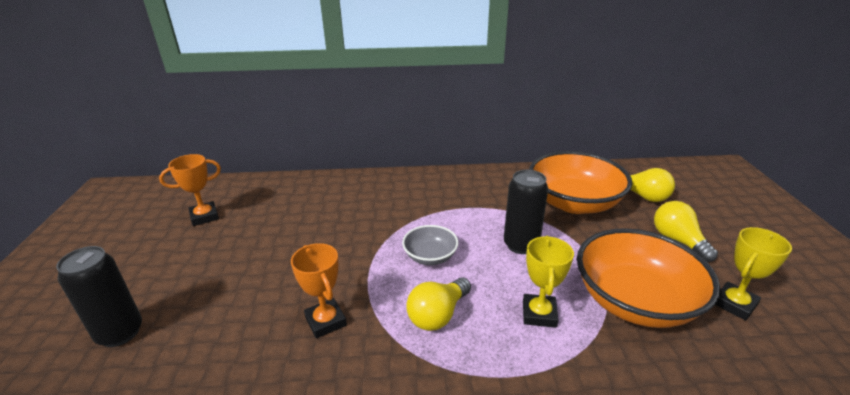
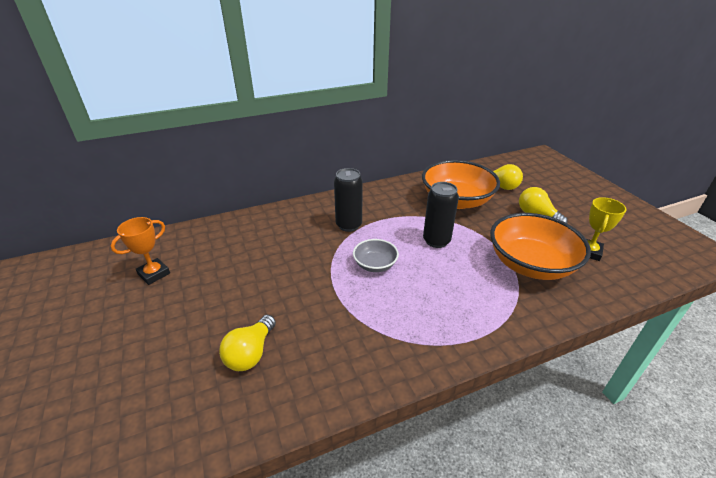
camera: 20 degrees left, 5 degrees up
black can [56,246,142,347] -> black can moved to [334,168,363,232]
orange trophy [291,243,347,338] -> none
yellow light bulb [406,277,471,331] -> yellow light bulb moved to [219,315,276,371]
yellow trophy [523,236,574,328] -> none

